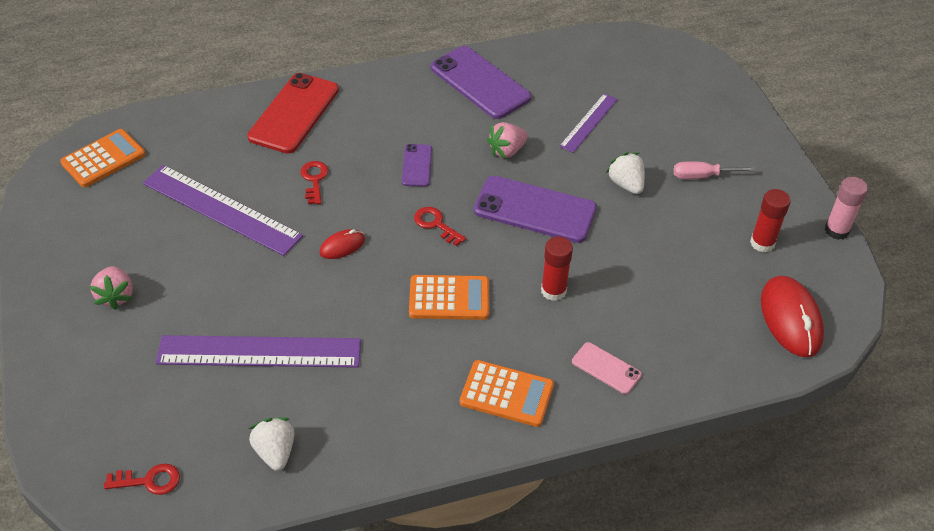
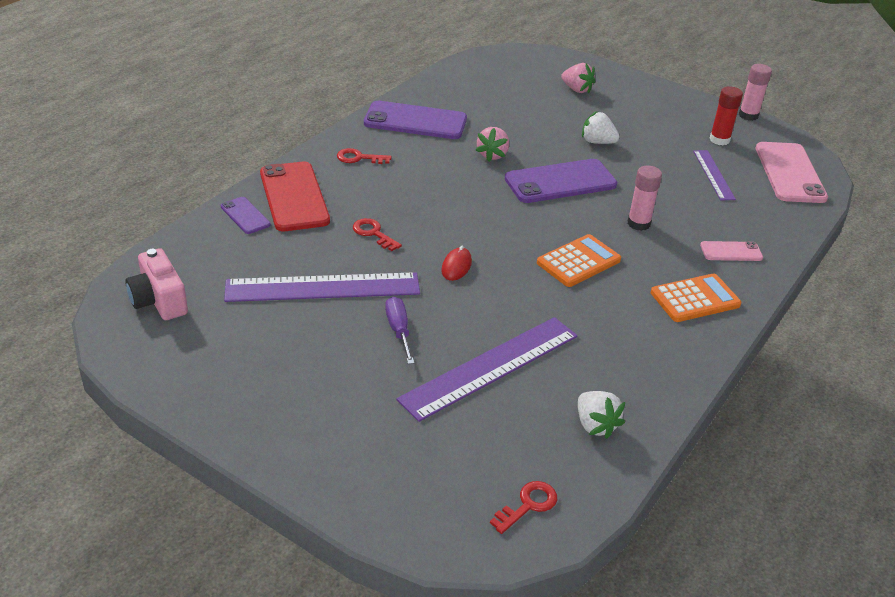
camera: 40 degrees left, 10 degrees down
orange calculator [60,129,146,187] -> pink camera [125,248,188,320]
pink strawberry [89,266,133,310] -> pink strawberry moved to [561,63,596,94]
white strawberry [249,418,295,471] -> white strawberry turned 150 degrees counterclockwise [578,391,625,439]
purple phone [402,144,432,187] -> purple phone moved to [221,197,271,234]
red key [414,207,466,246] -> red key moved to [337,148,392,164]
red glue stick [541,236,573,301] -> pink glue stick [627,165,662,231]
purple ruler [559,93,618,153] -> purple ruler moved to [693,150,736,200]
pink screwdriver [674,161,756,179] -> none
red mouse [761,276,824,357] -> pink phone [756,142,828,203]
none -> purple screwdriver [385,297,414,364]

